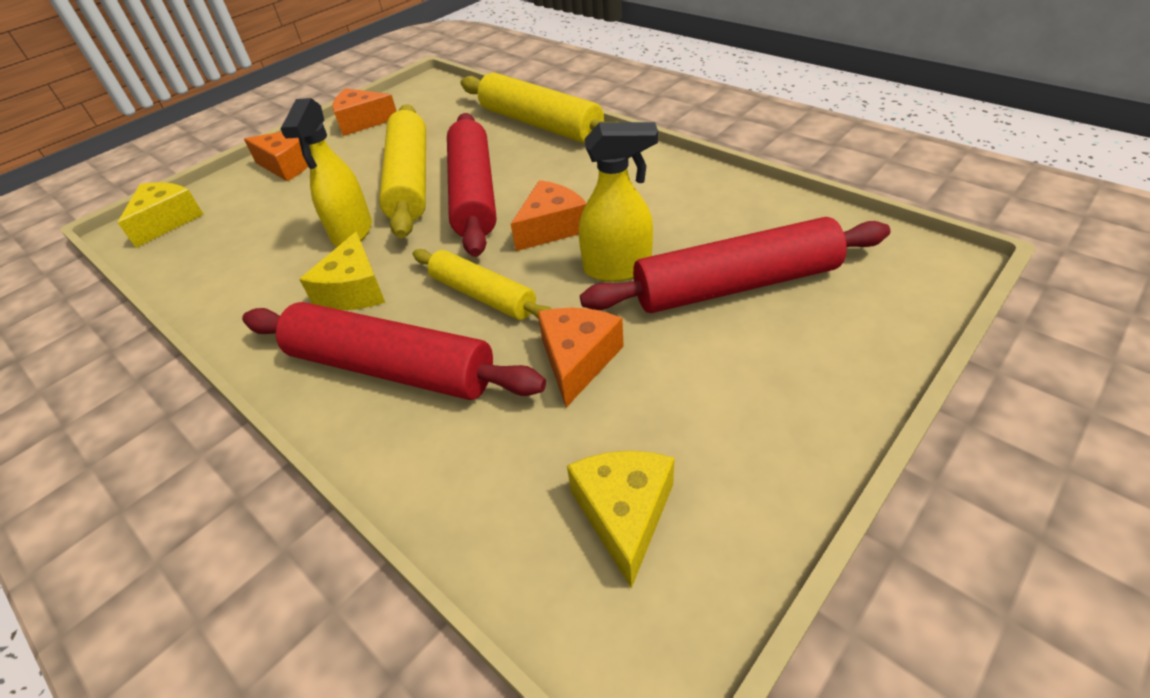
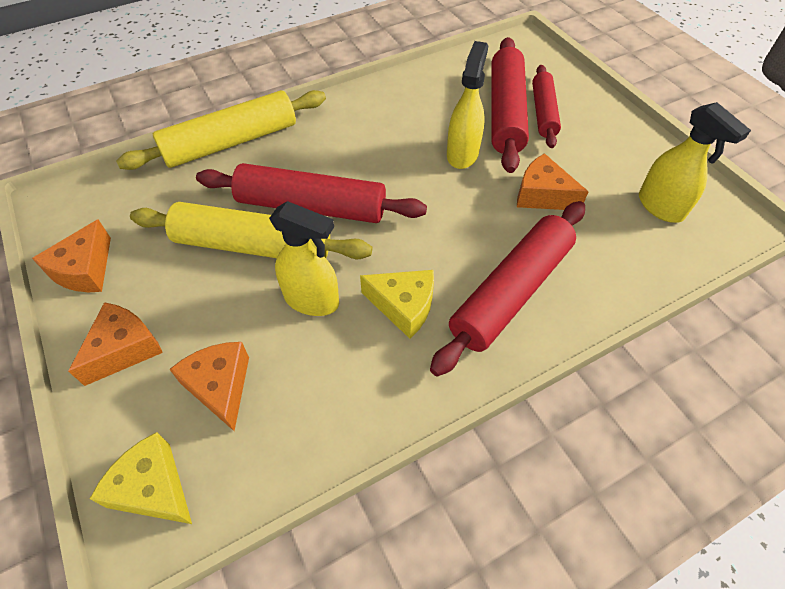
camera: 75 degrees left, 10 degrees up
yellow rolling pin [413,249,552,320] -> none
orange cheese [511,180,586,251] -> orange cheese moved to [169,342,249,431]
yellow cheese [567,451,675,588] -> yellow spray bottle [639,102,751,223]
none -> red rolling pin [532,65,561,148]

